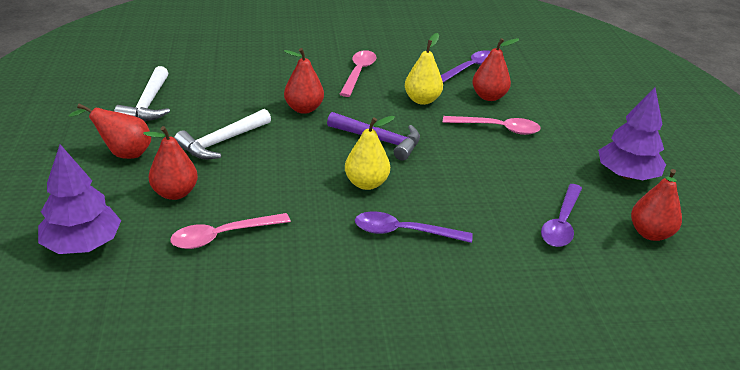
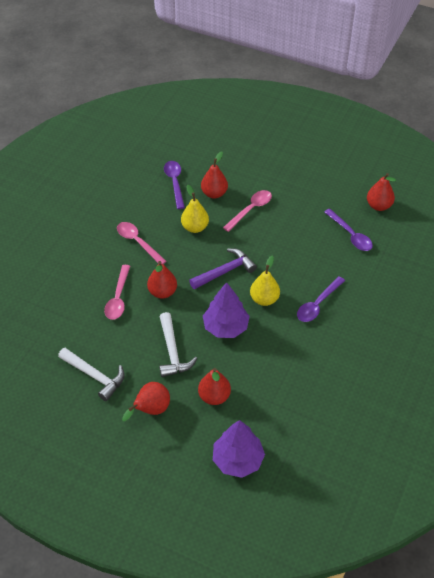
camera: 55 degrees left, 15 degrees up
pink spoon [170,213,291,249] -> pink spoon moved to [104,265,130,320]
purple tree [598,87,666,180] -> purple tree moved to [203,282,250,338]

